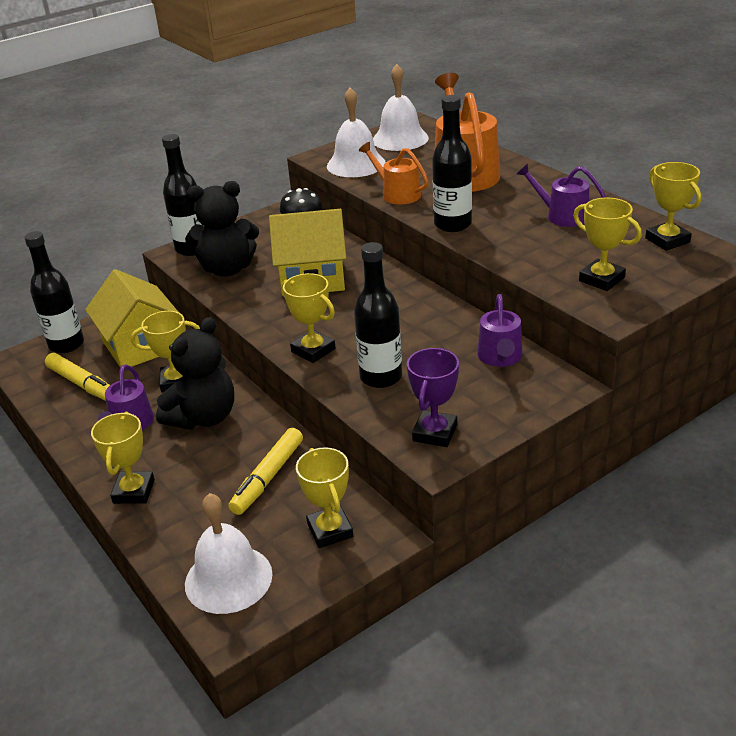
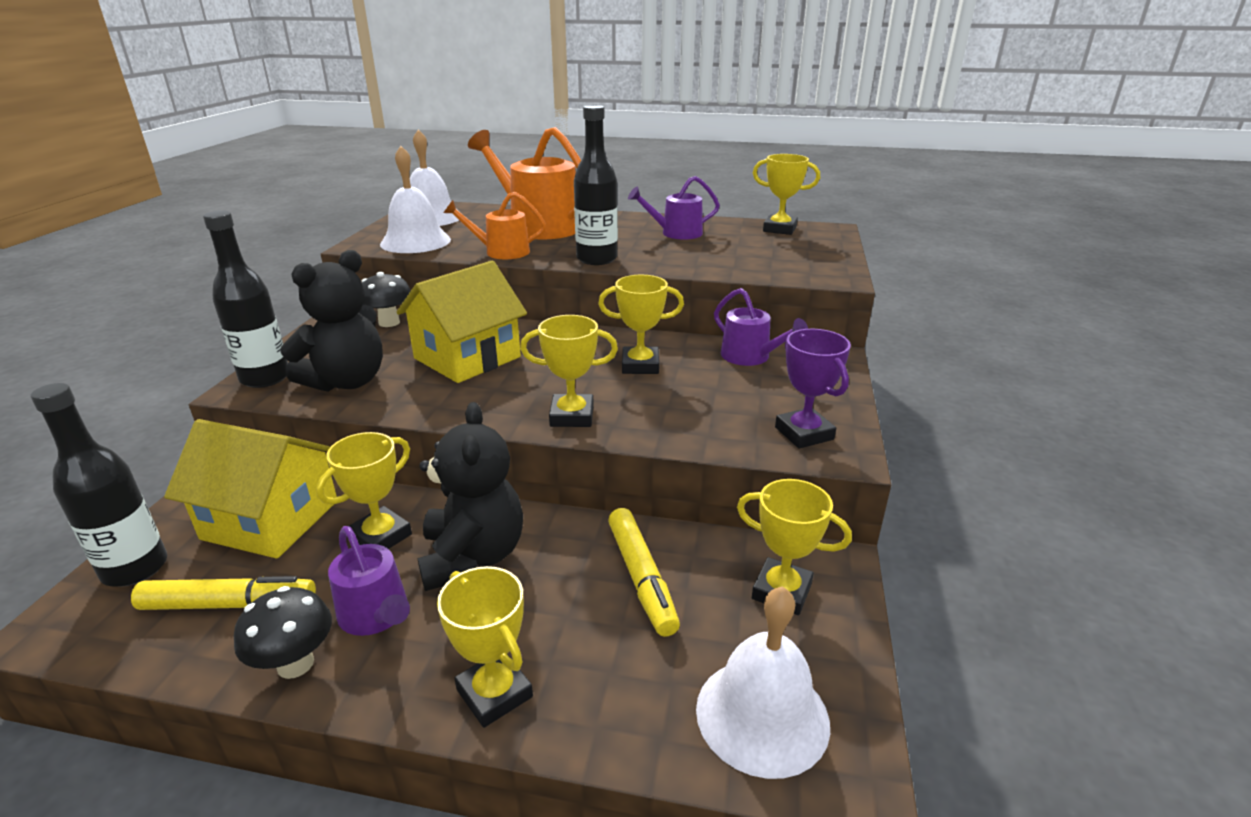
camera: 45 degrees left, 5 degrees down
black bottle [354,242,402,388] -> none
yellow trophy [573,198,642,291] -> yellow trophy moved to [598,275,684,374]
none -> black mushroom [234,586,332,679]

